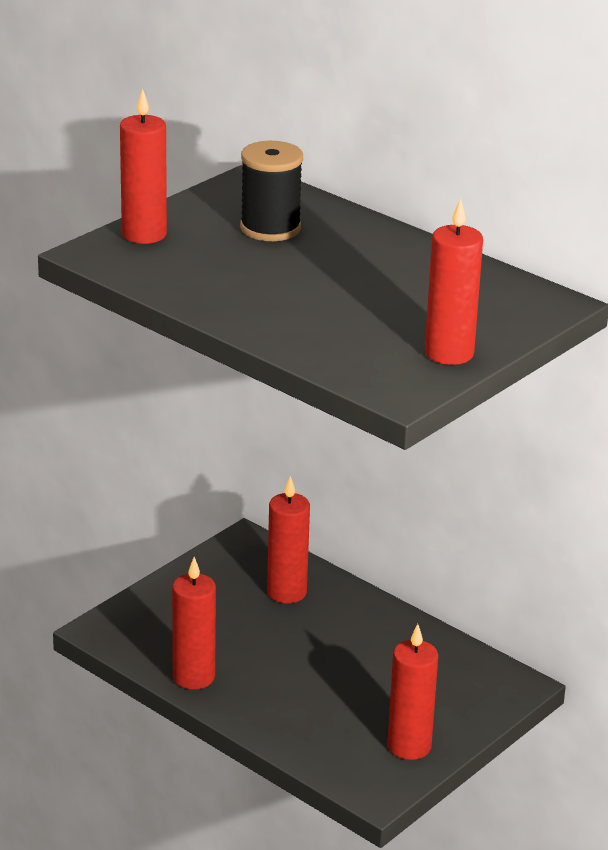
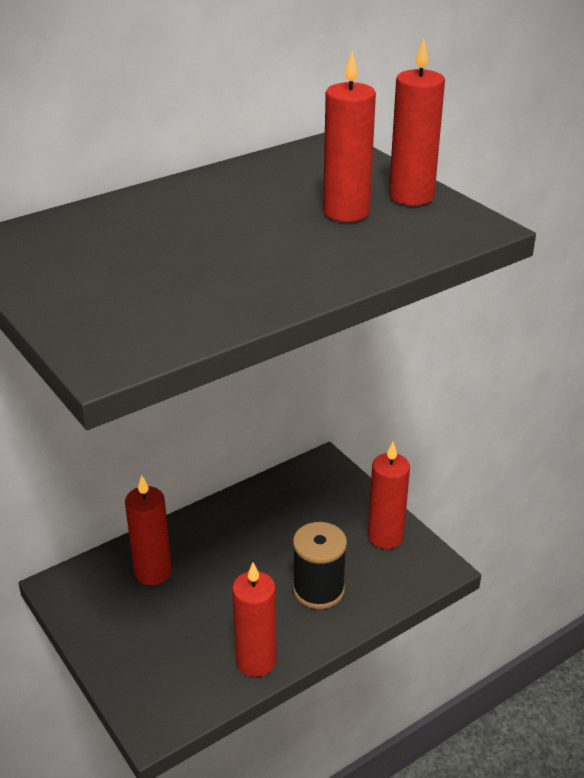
camera: 75 degrees left, 5 degrees up
red candle [120,89,167,244] -> red candle moved to [323,51,376,222]
black spool [240,141,303,241] -> black spool moved to [293,522,347,609]

